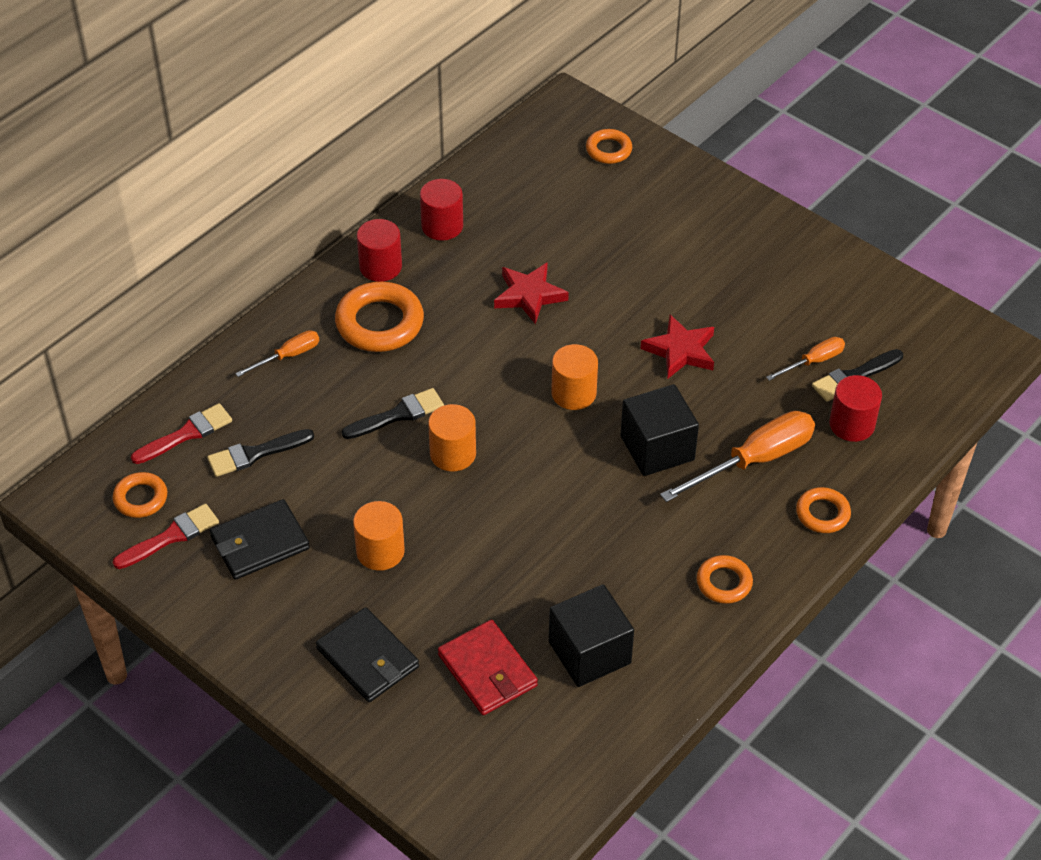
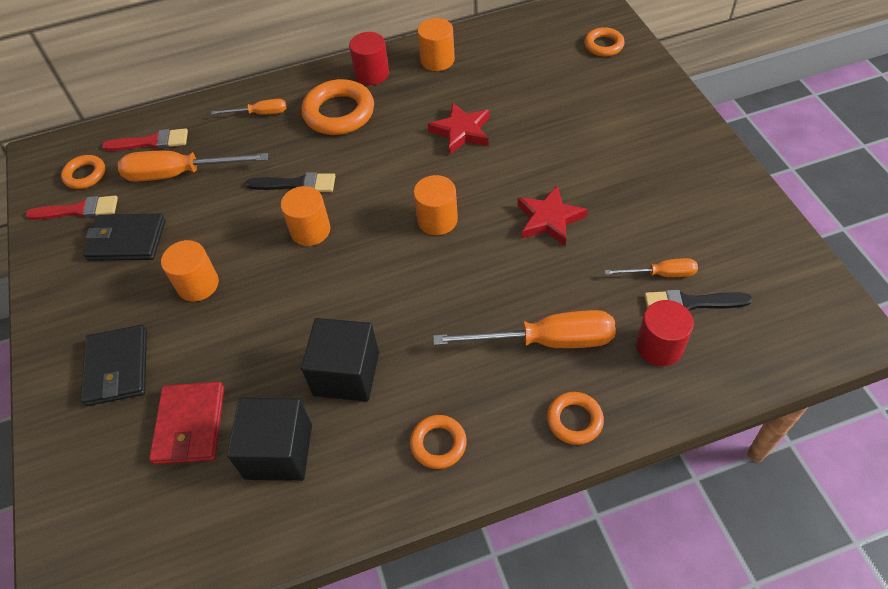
camera: 35 degrees right, 5 degrees up
black brush [207,429,314,477] -> orange screwdriver [118,151,269,181]
red cylinder [420,179,463,241] -> orange cylinder [417,18,455,71]
black cube [621,384,699,476] -> black cube moved to [301,318,379,402]

